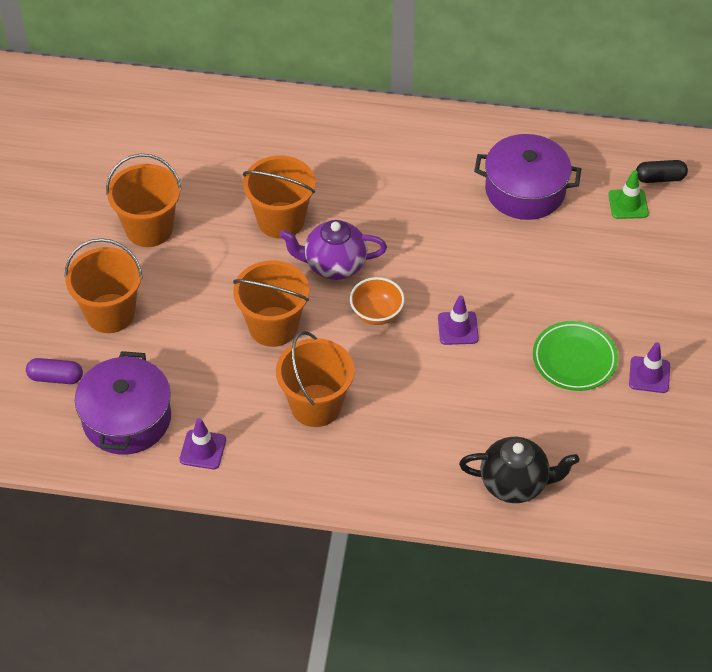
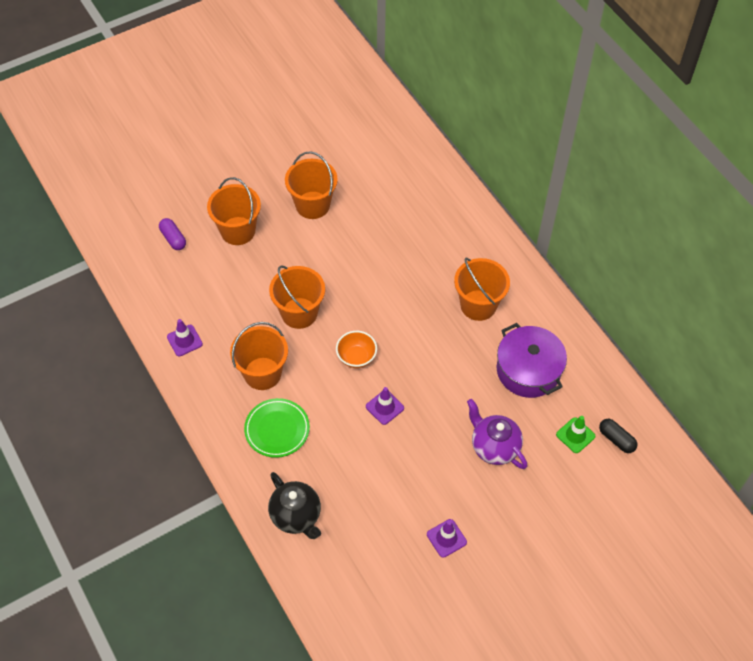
camera: 50 degrees right, 5 degrees up
purple pot [75,351,171,455] -> none
orange bucket [243,156,315,239] -> orange bucket moved to [454,258,510,321]
purple teapot [279,220,387,280] -> purple teapot moved to [467,399,528,469]
green plate [533,321,618,391] -> green plate moved to [244,398,310,458]

